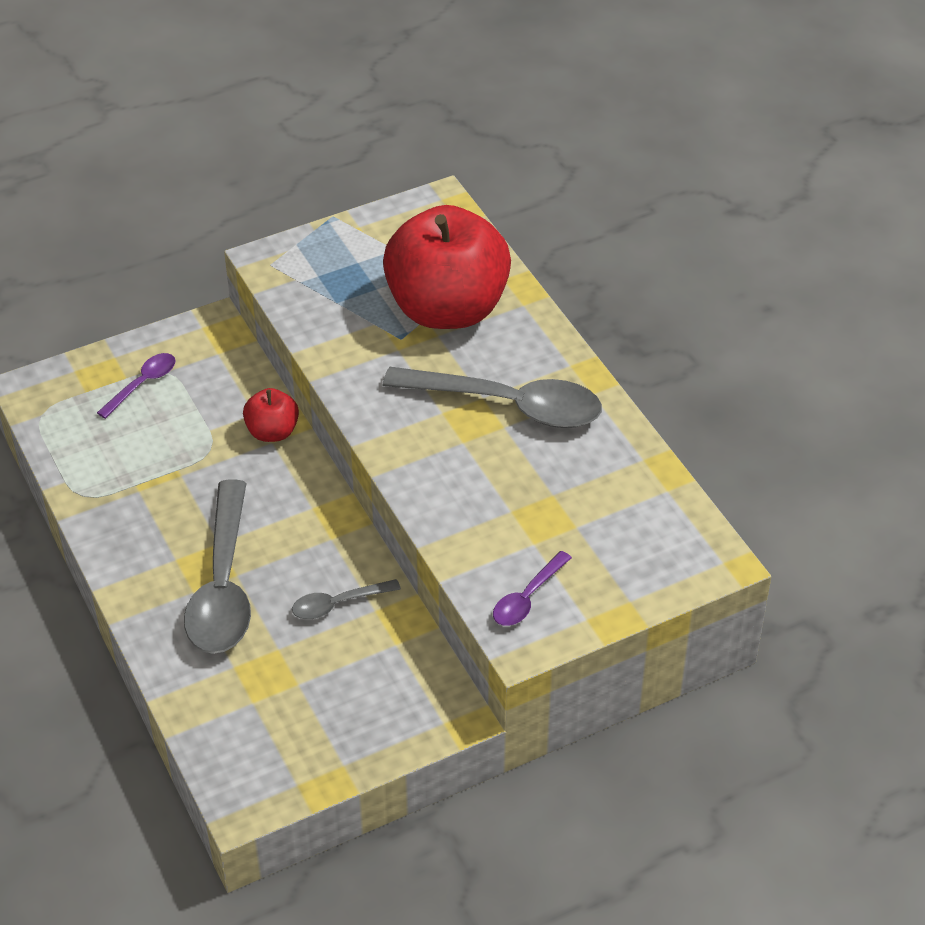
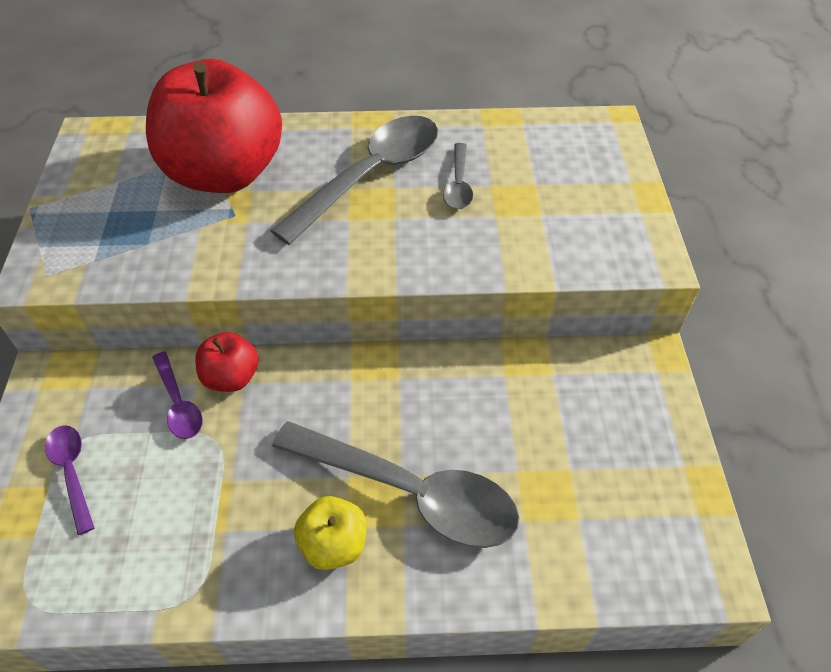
camera: 65 degrees left, 5 degrees up
grey spoon [292,579,401,619] -> grey spoon moved to [443,143,473,209]
purple spoon [493,551,572,626] -> purple spoon moved to [152,351,203,439]
none -> yellow apple [294,496,367,570]

